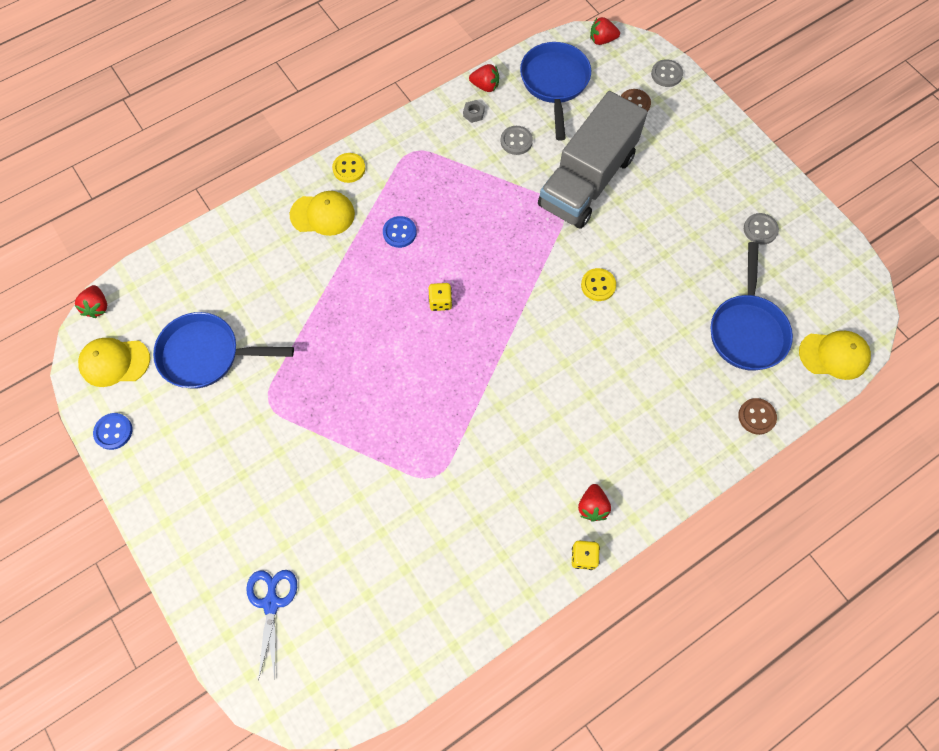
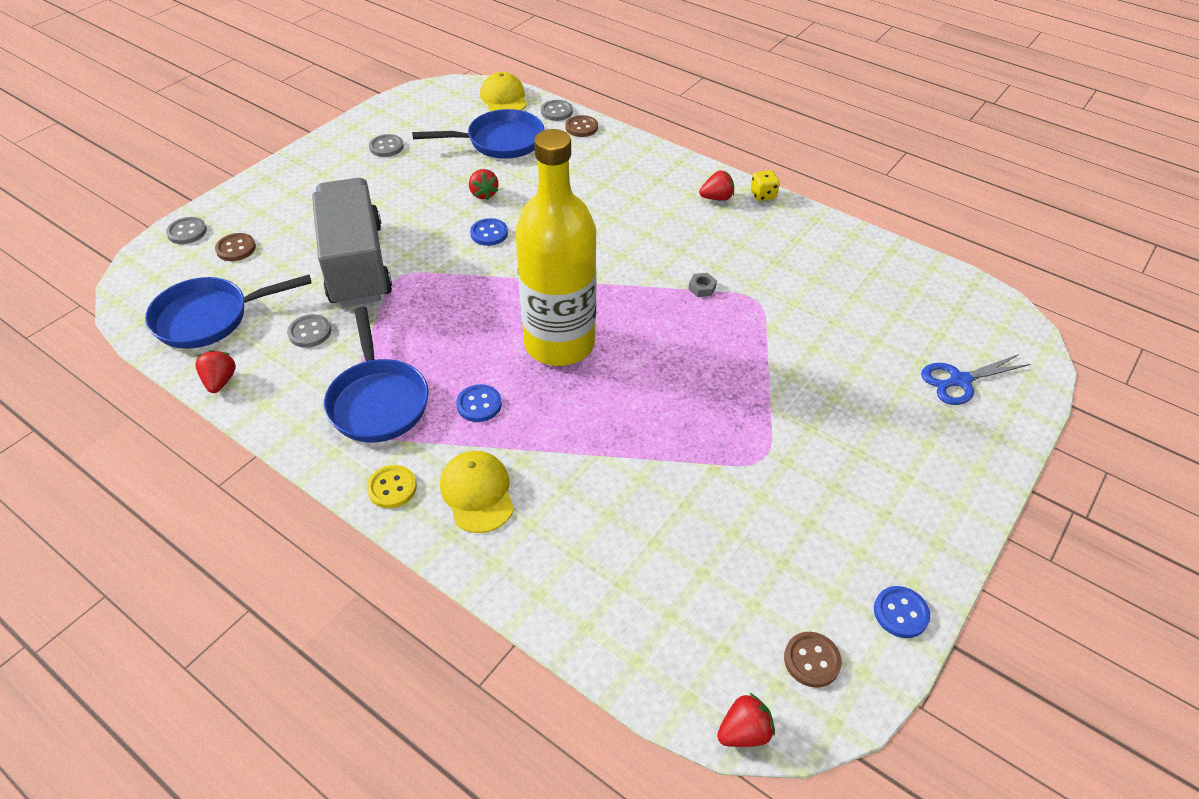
camera: 110 degrees left, 20 degrees down
yellow cap [78,338,150,387] -> brown button [784,632,842,688]
blue pan [153,312,294,389] -> blue pan moved to [324,307,429,443]
yellow dice [429,283,452,311] -> yellow bottle [515,129,597,366]
grey nut [463,100,485,123] -> grey nut moved to [688,273,717,297]
grey truck [538,91,648,229] -> grey truck turned 120 degrees counterclockwise [312,178,392,307]
yellow button [581,268,616,301] -> blue button [470,218,508,246]
red strawberry [590,17,620,45] -> red strawberry moved to [469,169,499,200]
none -> grey button [541,100,573,121]

